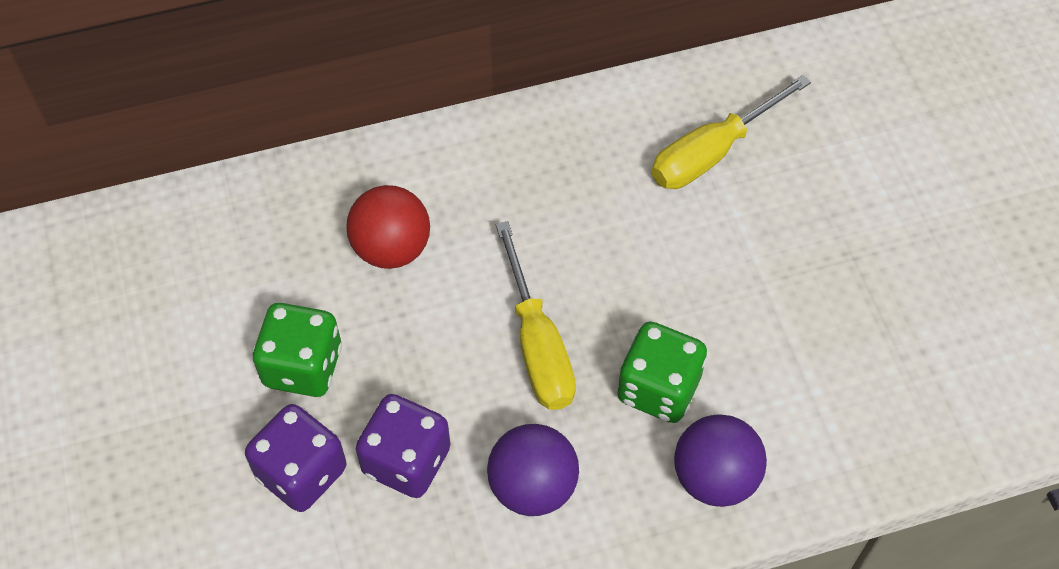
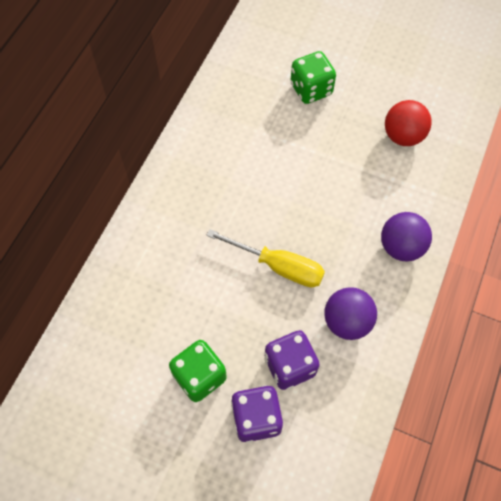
camera: 50 degrees left, 5 degrees up
red ball [346,185,430,269] -> red ball moved to [385,100,432,146]
green dice [617,322,707,423] -> green dice moved to [291,51,336,104]
yellow screwdriver [652,75,811,189] -> none

